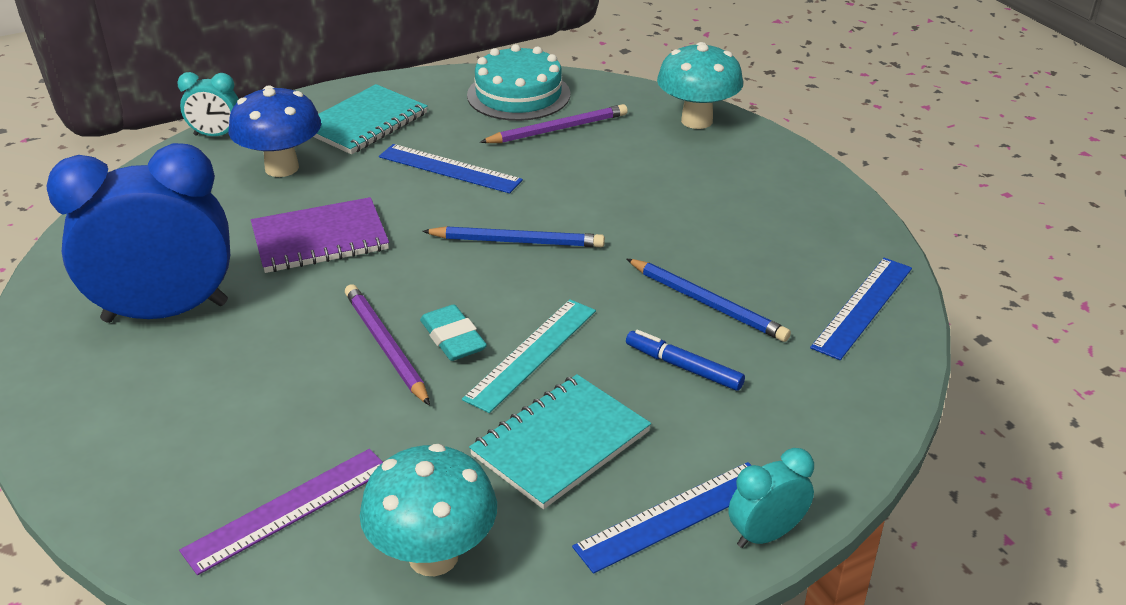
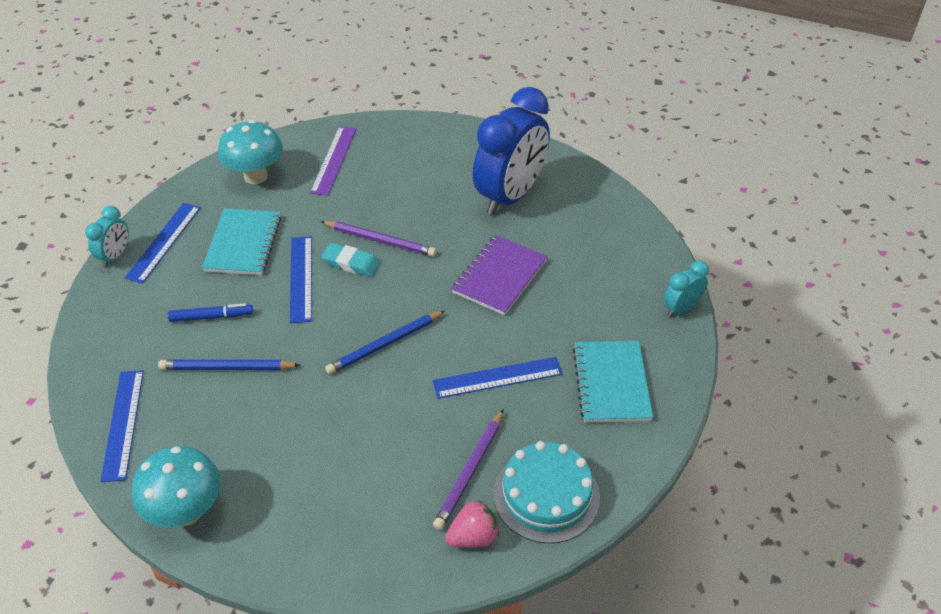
camera: 140 degrees right, 10 degrees up
blue mushroom [228,85,321,177] -> none
turquoise ruler [462,299,596,413] -> blue ruler [290,236,312,323]
turquoise mushroom [657,42,743,129] -> turquoise mushroom moved to [132,446,221,527]
none -> pink strawberry [445,500,499,548]

